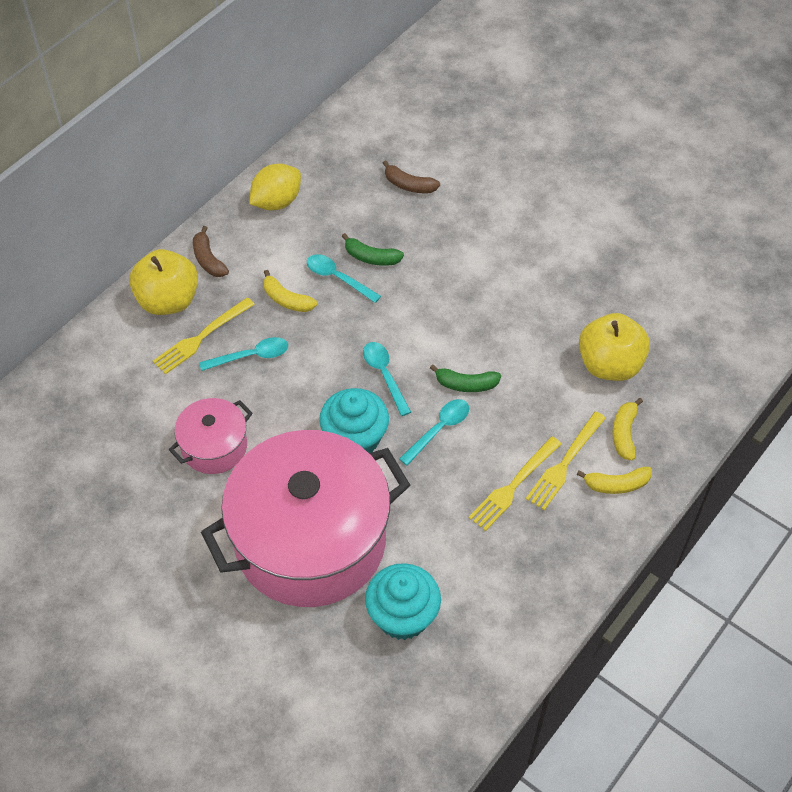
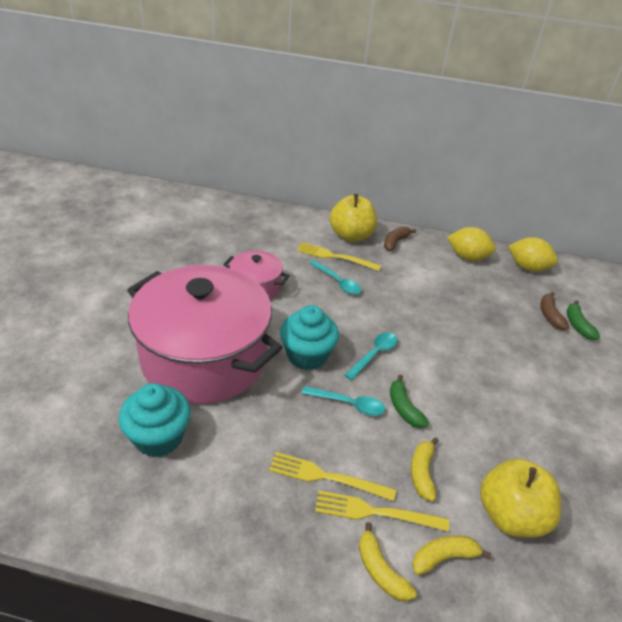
camera: 60 degrees right, 15 degrees down
yellow banana [263,270,317,312] -> yellow banana moved to [411,438,439,501]
turquoise spoon [307,254,381,303] -> none
green banana [342,233,404,266] -> green banana moved to [567,300,600,340]
none -> yellow lemon [508,237,558,272]

